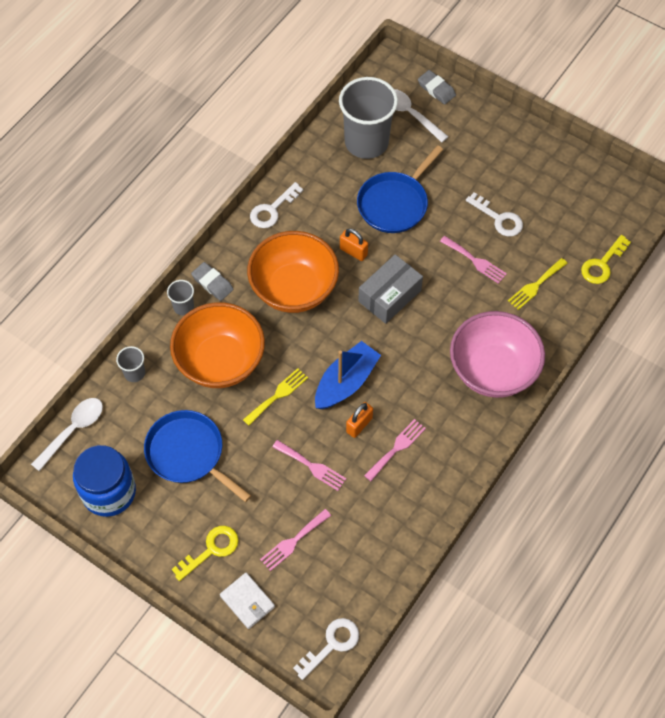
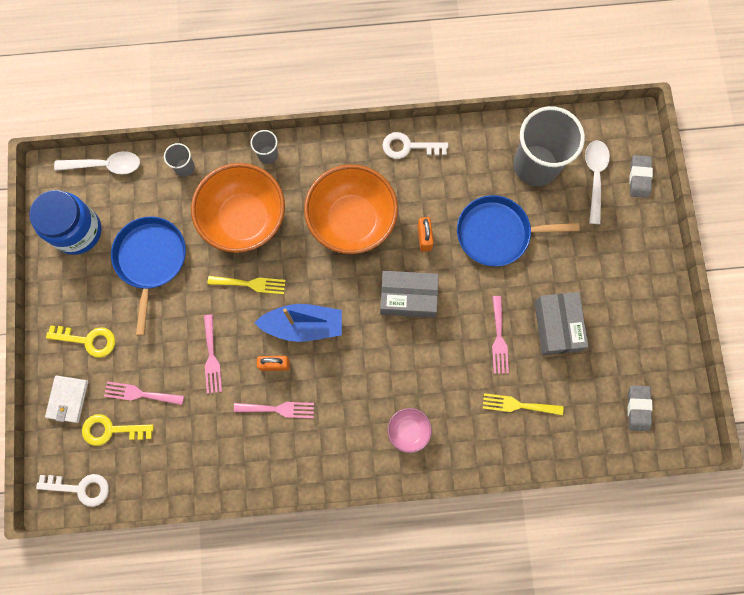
camera: 50 degrees right, 15 degrees up
grey eraser [191,262,234,301] -> grey eraser moved to [628,385,653,431]
pink bowl [450,311,545,398] -> pink bowl [388,408,432,453], size x0.46
white key [466,192,523,237] -> grey box [534,292,588,355]
yellow key [581,235,631,284] -> yellow key moved to [82,414,154,446]

